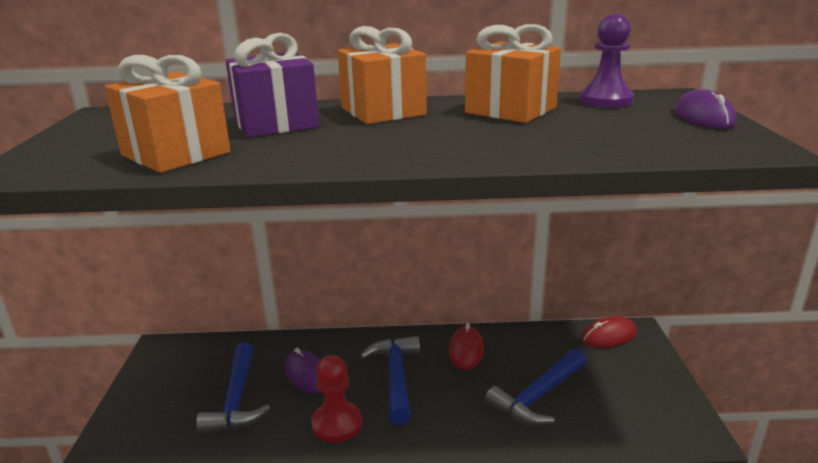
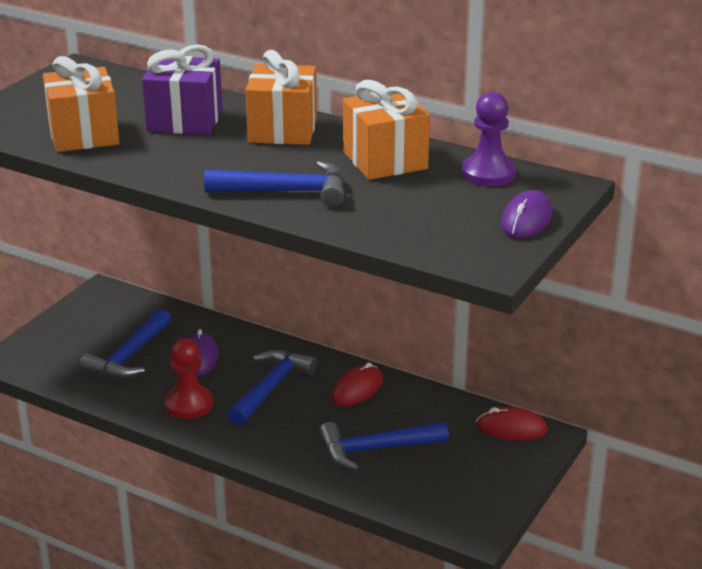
camera: 30 degrees right, 5 degrees up
none -> blue hammer [204,161,344,207]

